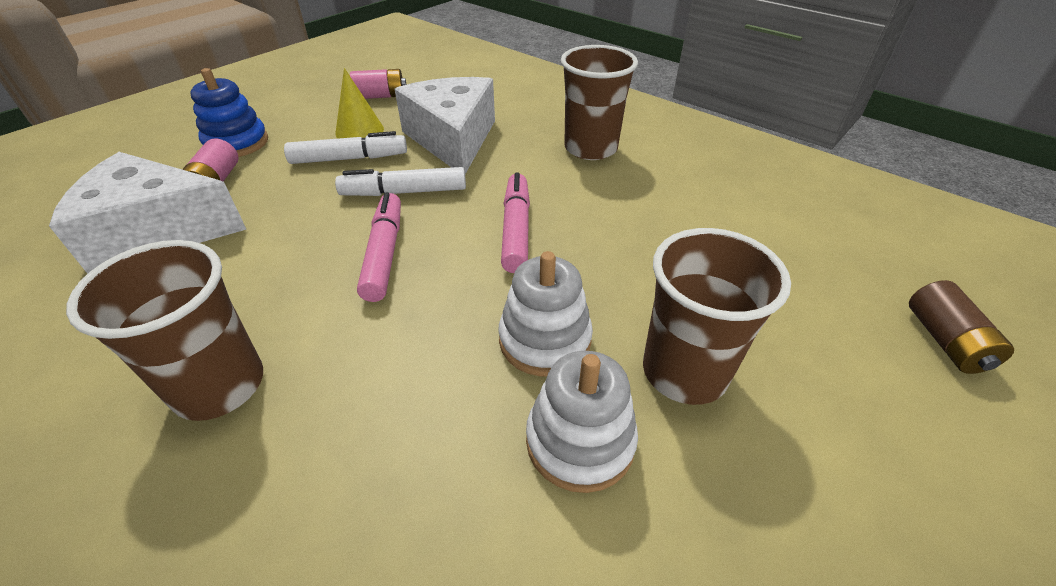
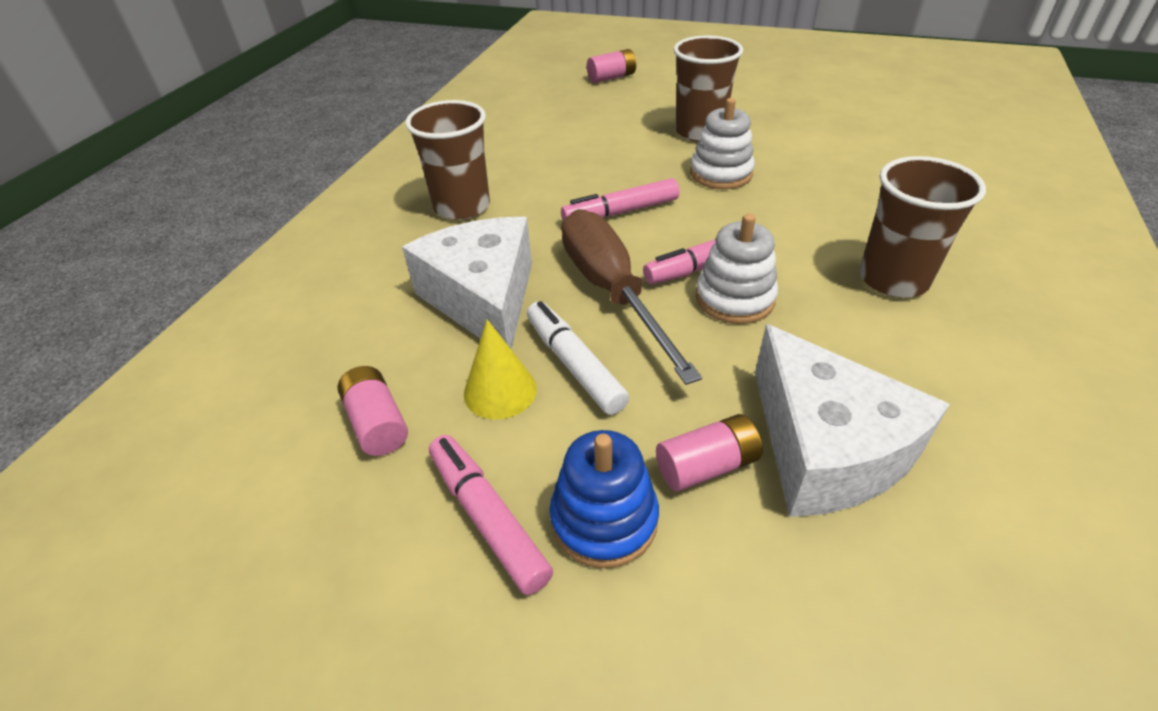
camera: 110 degrees left, 0 degrees up
white marker [335,167,466,196] -> brown screwdriver [561,209,702,385]
white cheese [395,77,495,174] -> white cheese turned 105 degrees clockwise [402,217,532,350]
white stacking toy [526,351,638,493] -> white stacking toy moved to [695,214,778,324]
brown battery [909,280,1014,374] -> pink battery [587,49,636,83]
none -> pink marker [429,435,553,595]

